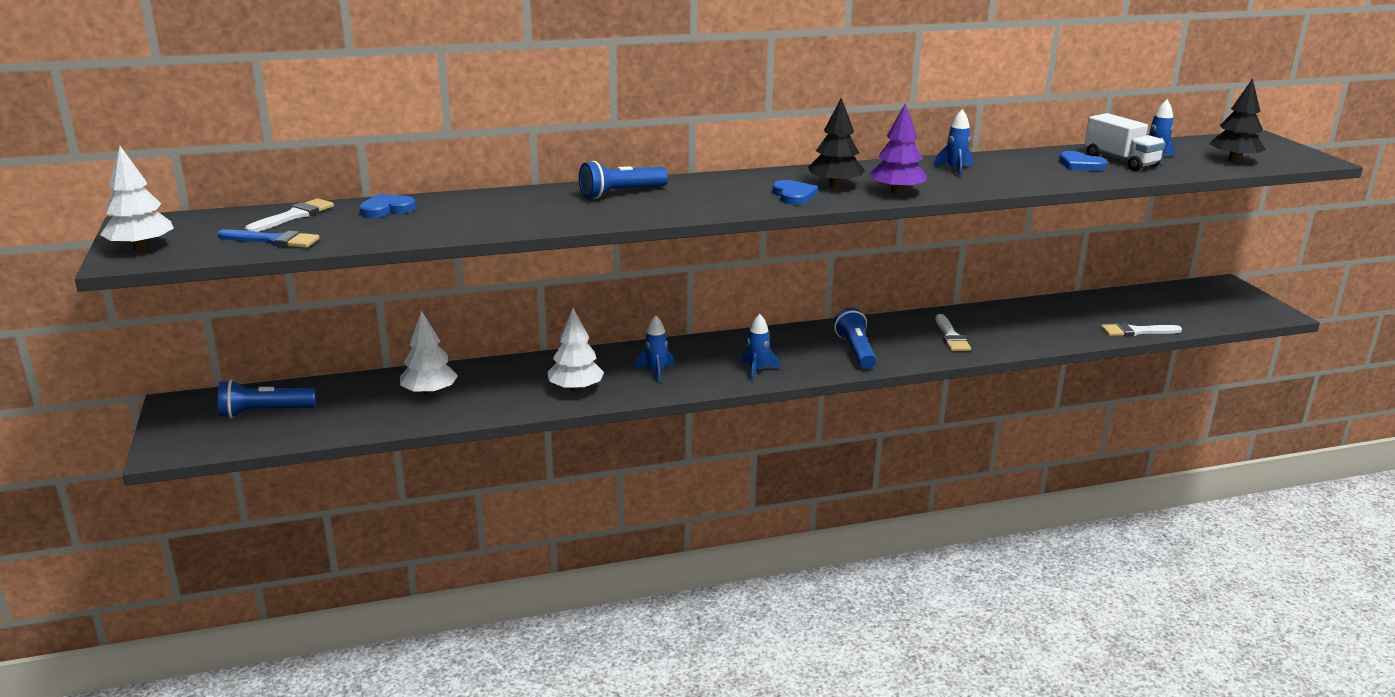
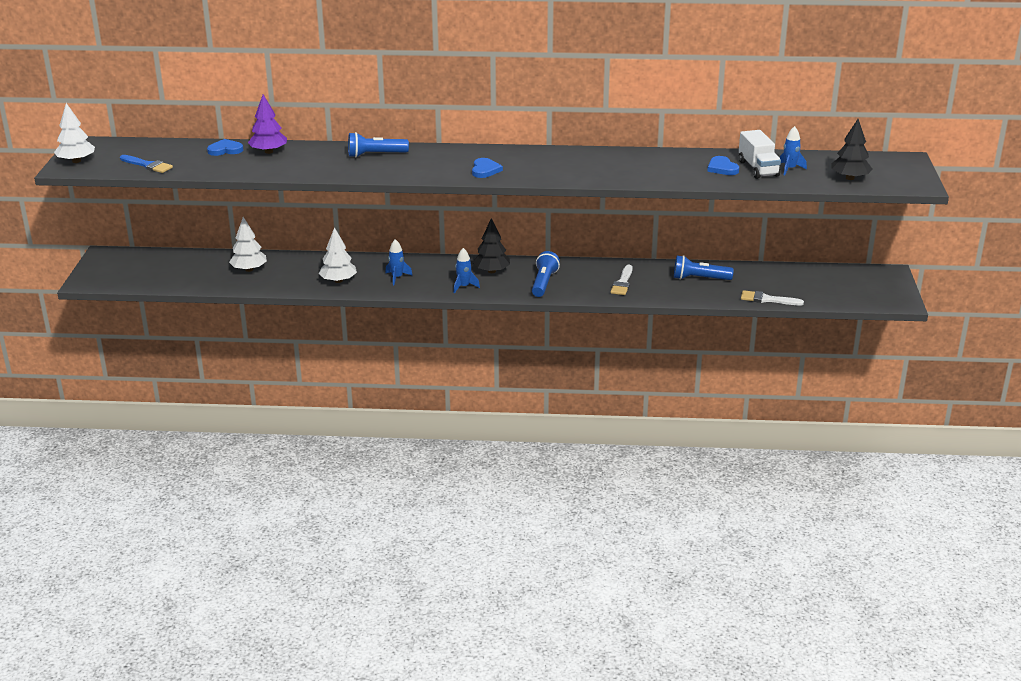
camera: 20 degrees right, 5 degrees up
blue flashlight [218,380,316,418] -> blue flashlight moved to [674,255,734,280]
white brush [245,198,334,232] -> none
black tree [808,98,865,188] -> black tree moved to [473,218,510,273]
purple tree [869,103,927,194] -> purple tree moved to [248,95,287,154]
blue rocket [933,109,973,178] -> none

